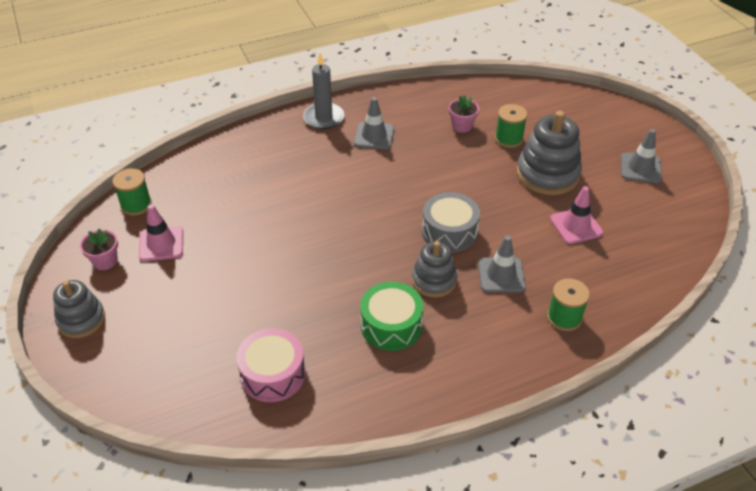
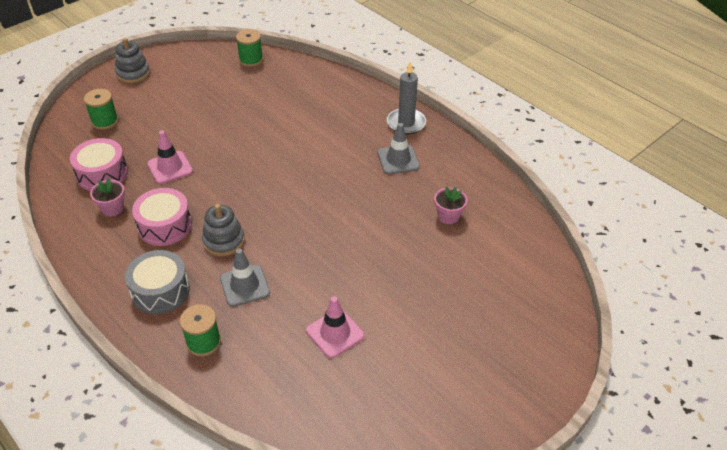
camera: 70 degrees right, 0 degrees up
pink flower pot [80,228,118,270] -> pink flower pot moved to [90,178,125,216]
pink traffic cone [139,204,183,262] -> pink traffic cone moved to [147,130,193,184]
green drum [360,282,424,351] -> pink drum [132,188,192,246]
grey drum [422,192,480,253] -> grey drum moved to [125,250,190,314]
green spool [495,104,528,148] -> green spool moved to [84,89,118,130]
grey stacking toy [517,111,582,195] -> none
grey traffic cone [621,129,662,183] -> none

